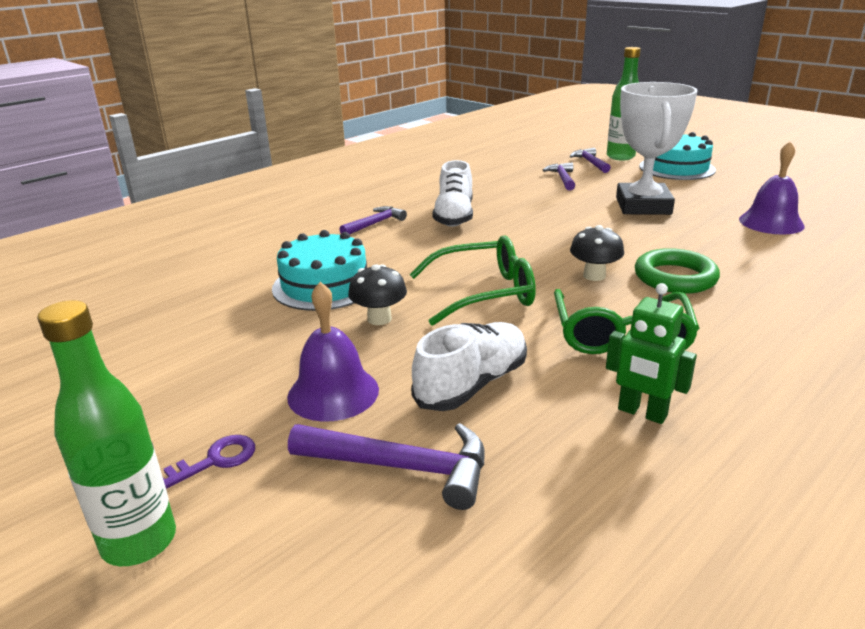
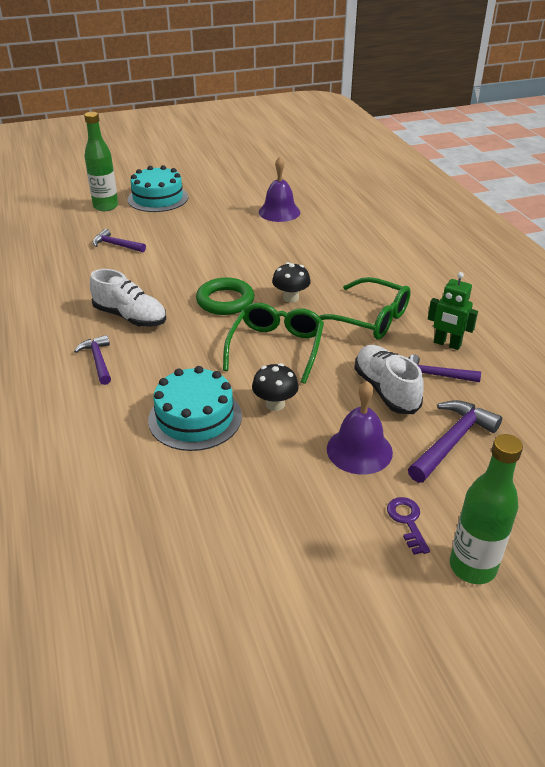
camera: 65 degrees left, 10 degrees up
purple hammer [569,148,611,173] -> purple hammer moved to [409,355,481,382]
green robot [606,283,697,424] -> green robot turned 60 degrees clockwise [428,272,478,350]
white trophy [616,82,698,215] -> none
green ring [635,248,720,294] -> green ring moved to [196,278,254,315]

